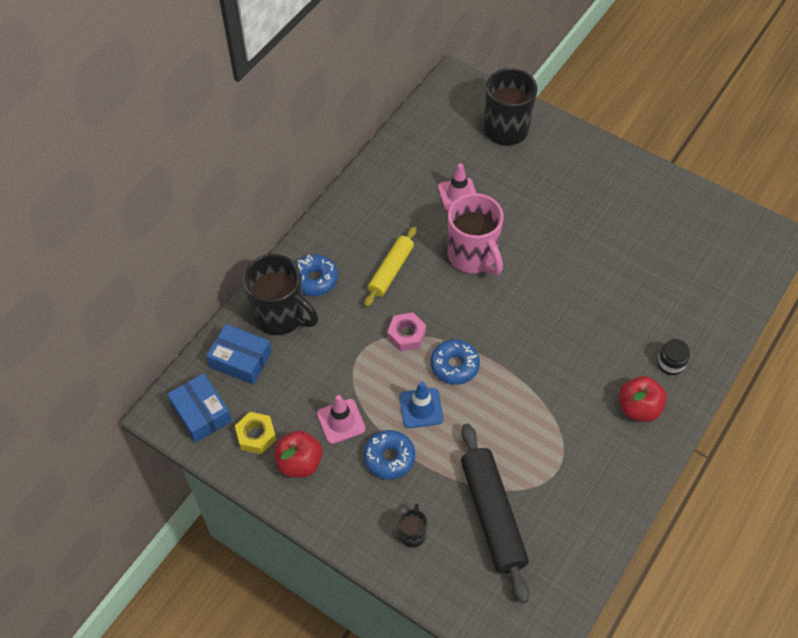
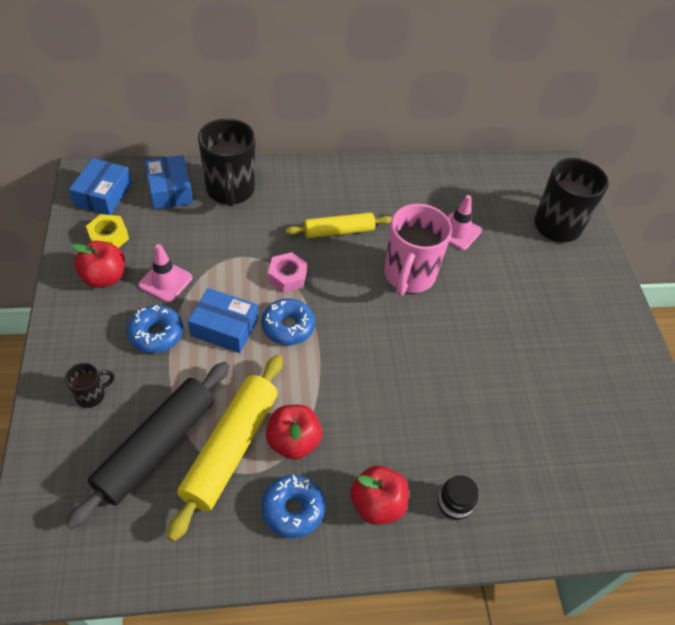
camera: 45 degrees right, 5 degrees down
blue donut [296,254,338,296] -> blue donut moved to [262,475,325,538]
blue traffic cone [399,381,443,428] -> blue box [188,288,258,353]
none -> yellow rolling pin [167,355,283,542]
none -> red apple [266,405,322,460]

